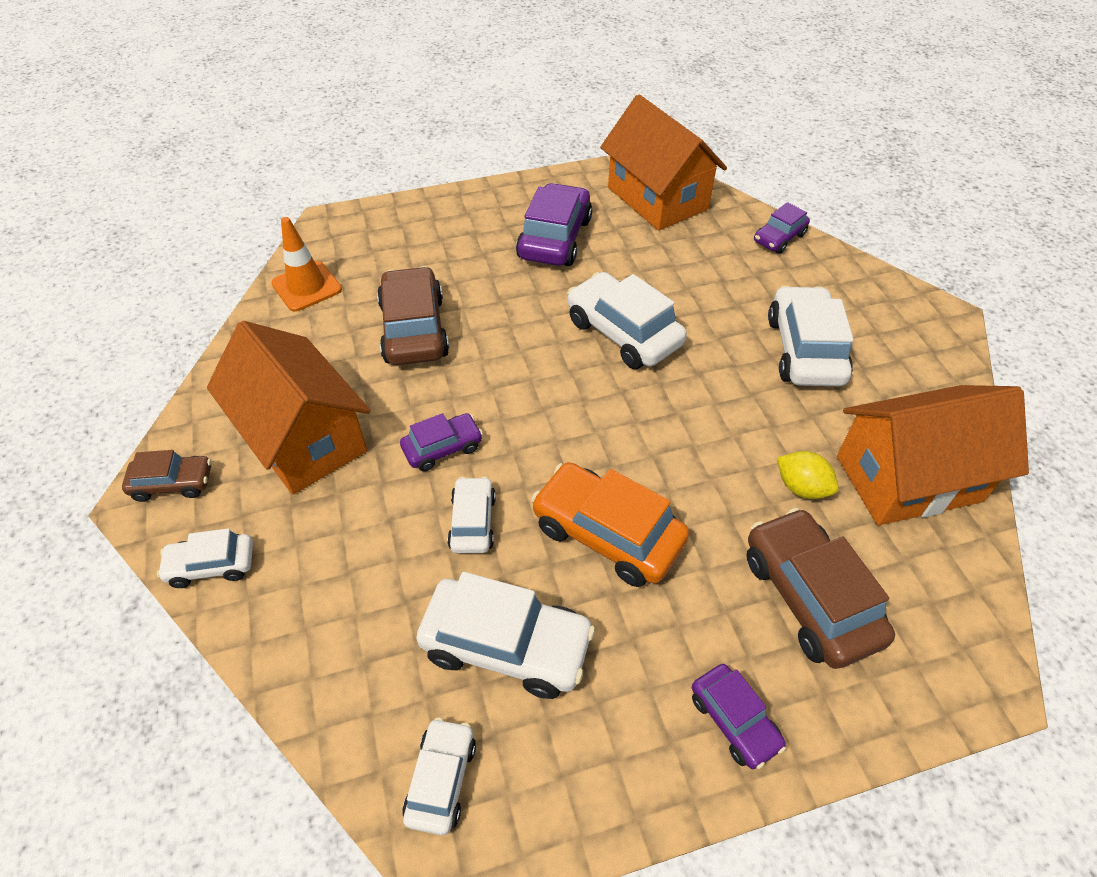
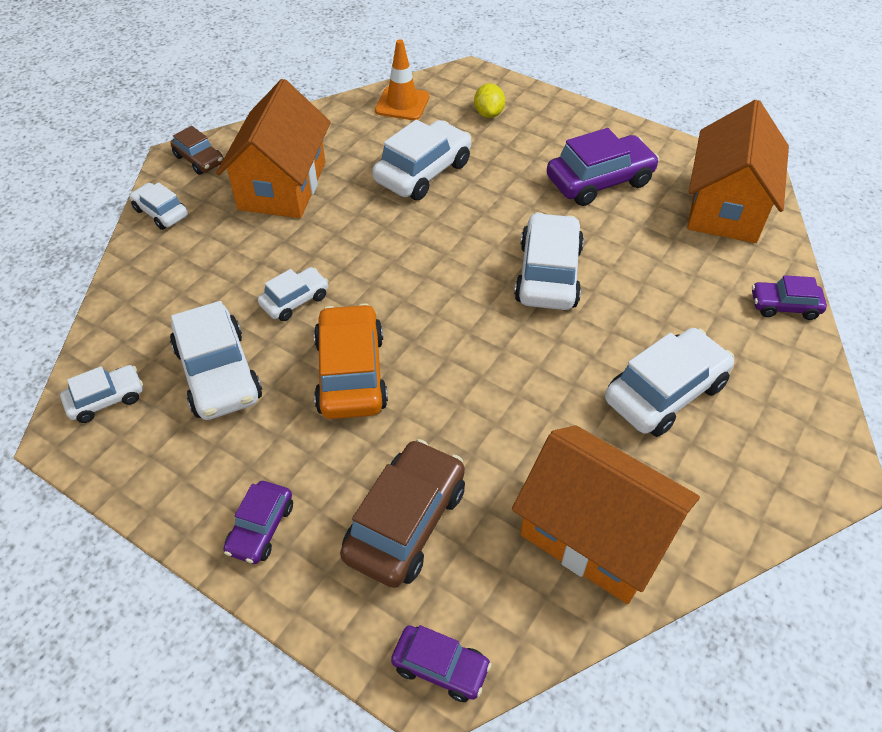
camera: 50 degrees right, 0 degrees up
brown car [377,266,449,365] -> white car [372,120,471,200]
purple car [400,413,483,471] -> purple car moved to [391,625,492,702]
yellow lemon [777,451,839,499] -> yellow lemon moved to [474,83,505,118]

